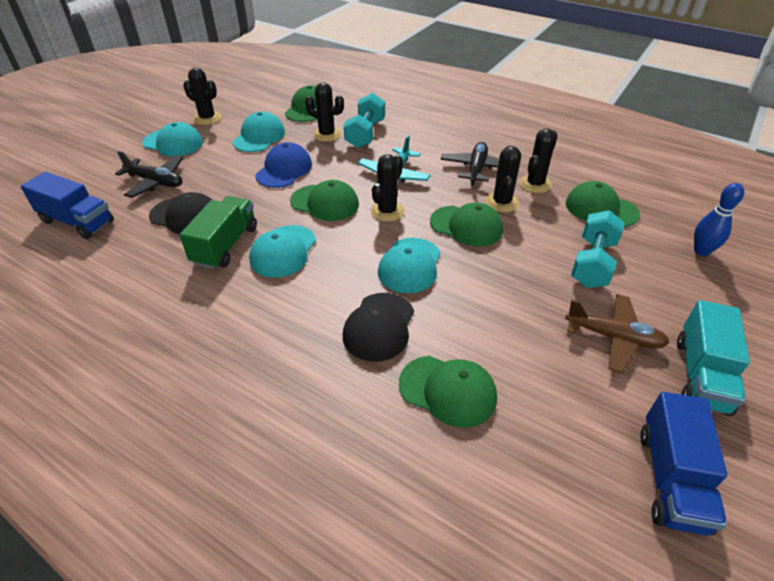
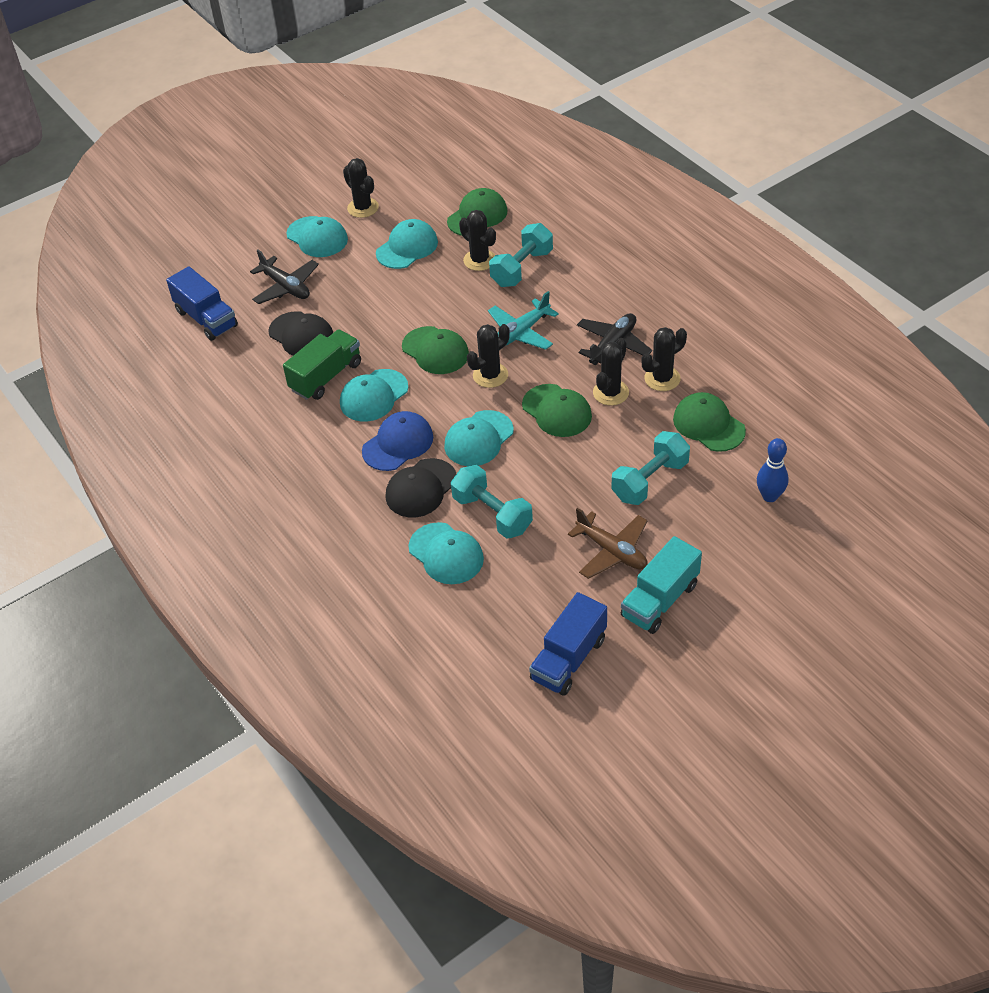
camera: 25 degrees right, 5 degrees up
blue cap [255,142,312,188] -> blue cap moved to [362,411,433,471]
green cap [399,356,497,428] -> turquoise cap [408,522,484,584]
none -> turquoise dumbbell [451,465,533,539]

